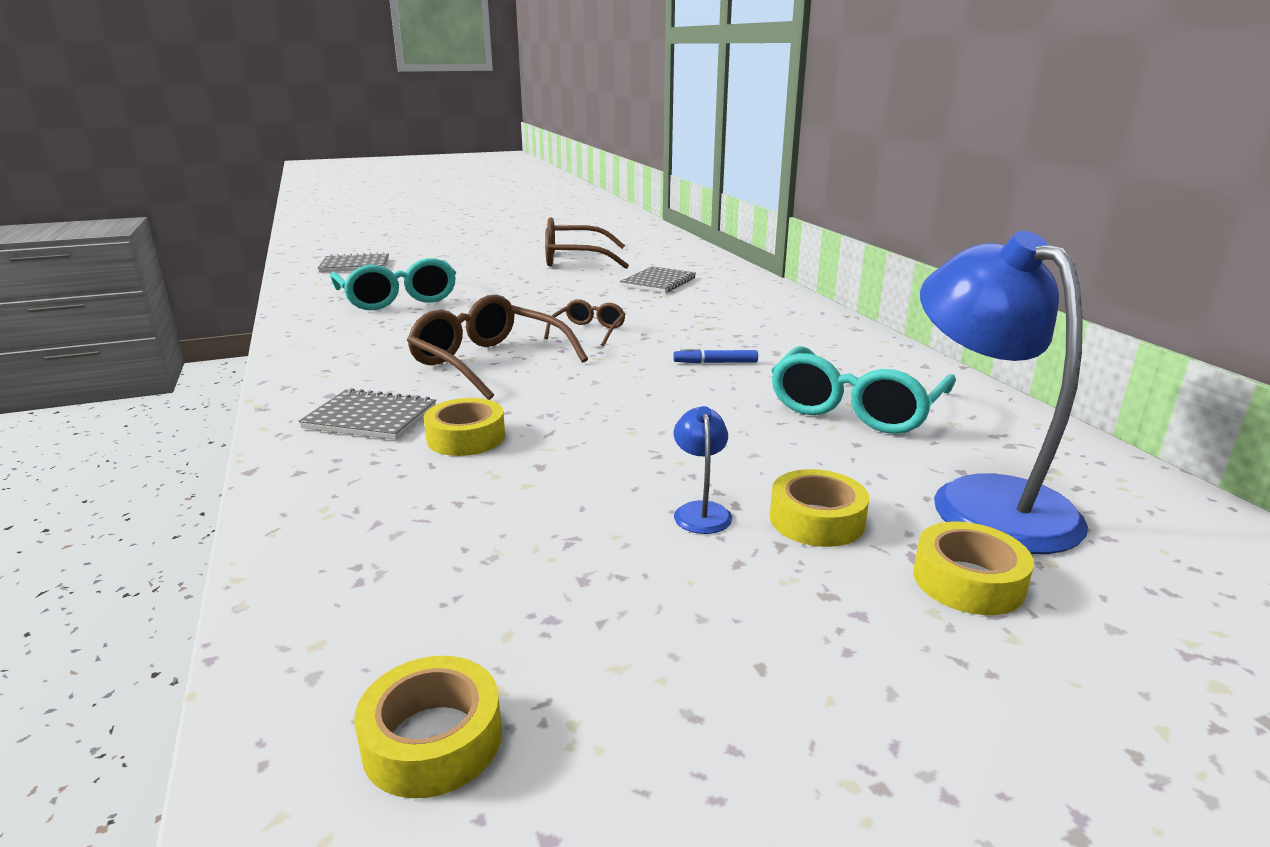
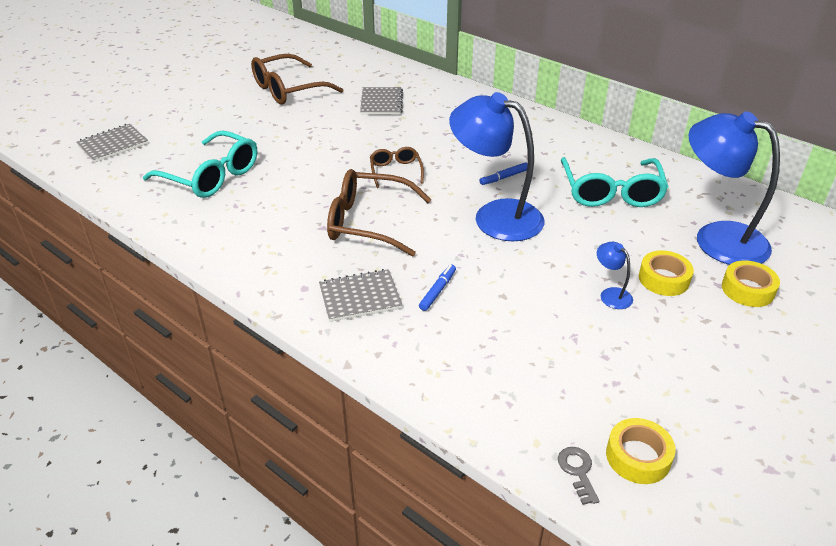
camera: 30 degrees left, 15 degrees up
yellow tape [424,398,505,456] -> blue marker [419,264,456,311]
none -> blue lamp [449,92,544,242]
none -> grey key [558,447,599,505]

